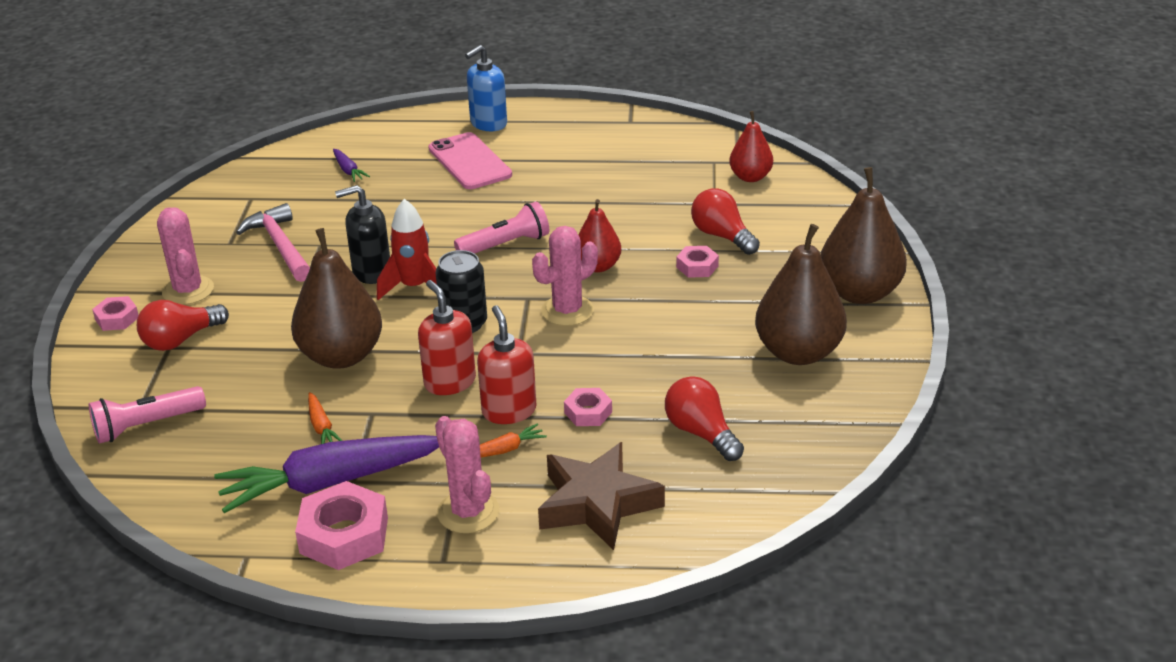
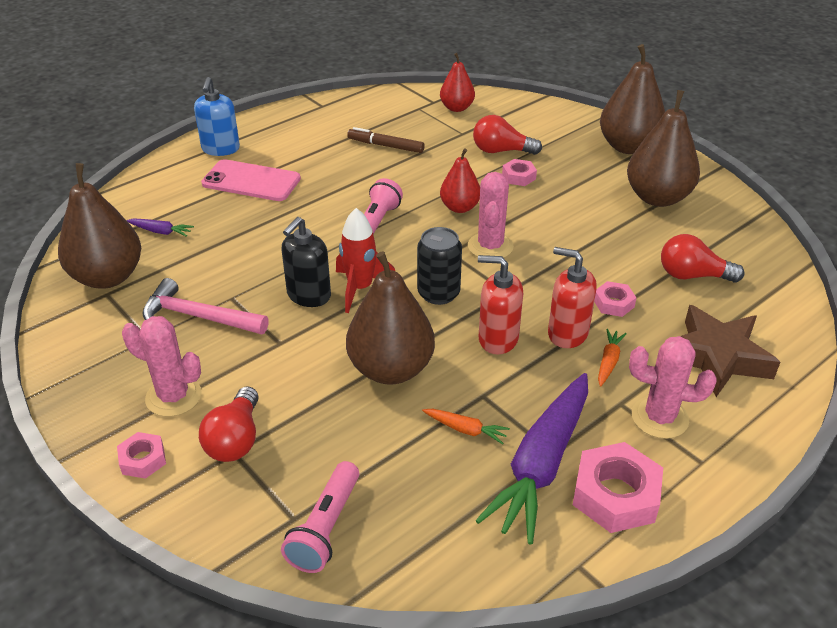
camera: 45 degrees left, 5 degrees up
none -> brown pear [58,163,141,289]
none -> brown marker [347,127,425,153]

